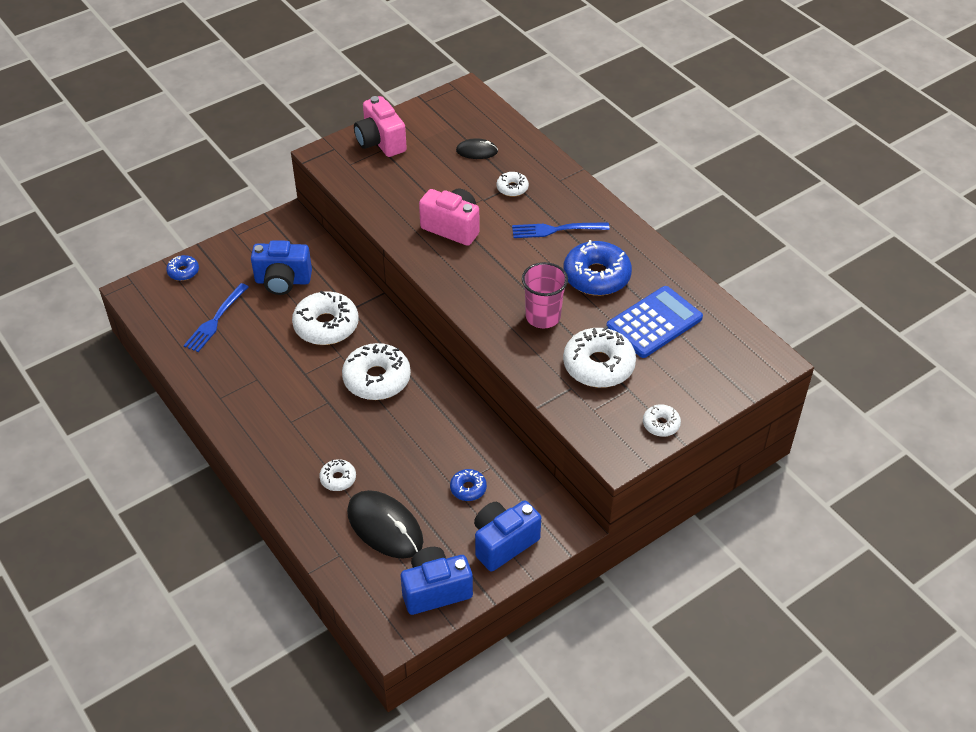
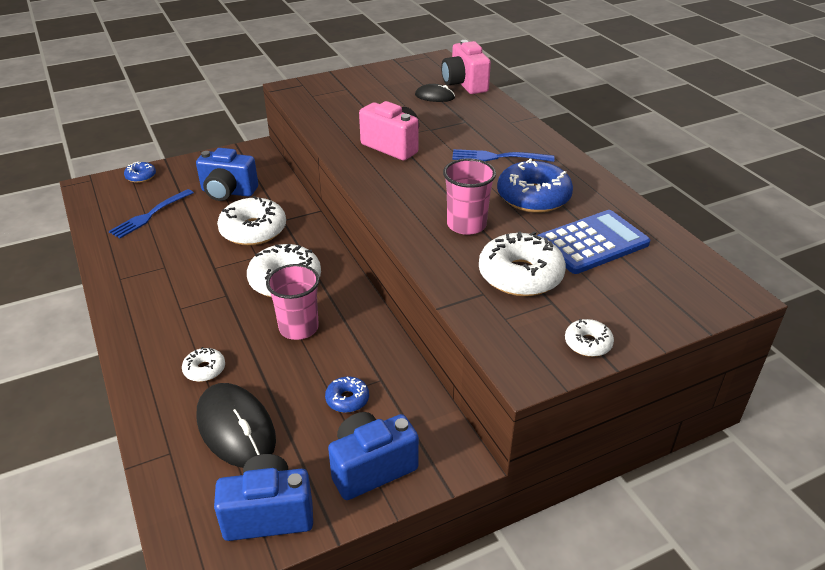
camera: 10 degrees right, 10 degrees down
pink camera [354,96,407,157] -> pink camera moved to [441,40,491,94]
white donut [497,172,529,197] -> none
none -> pink cup [266,264,320,340]

